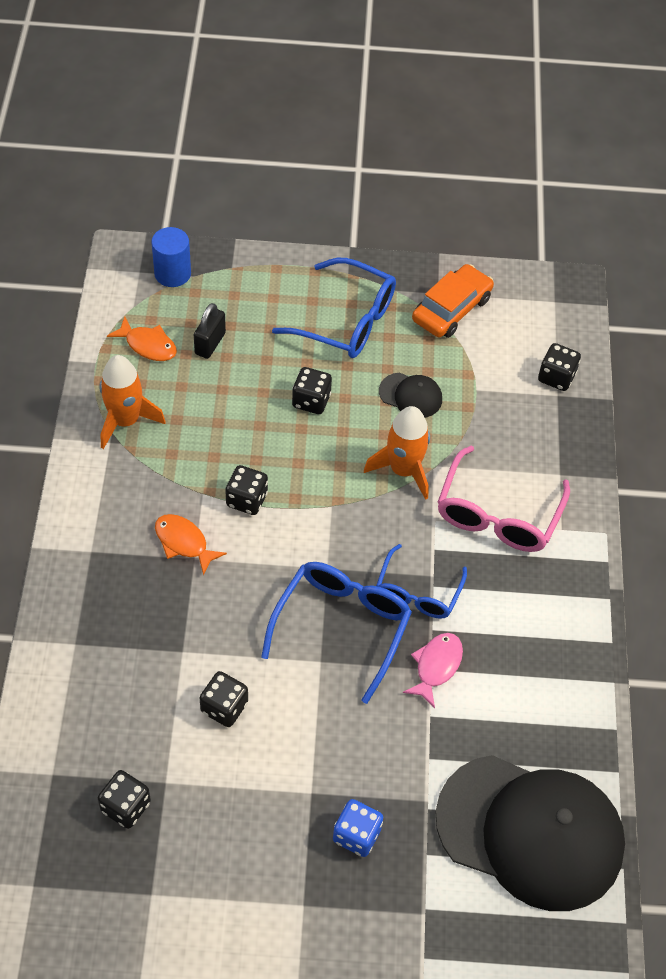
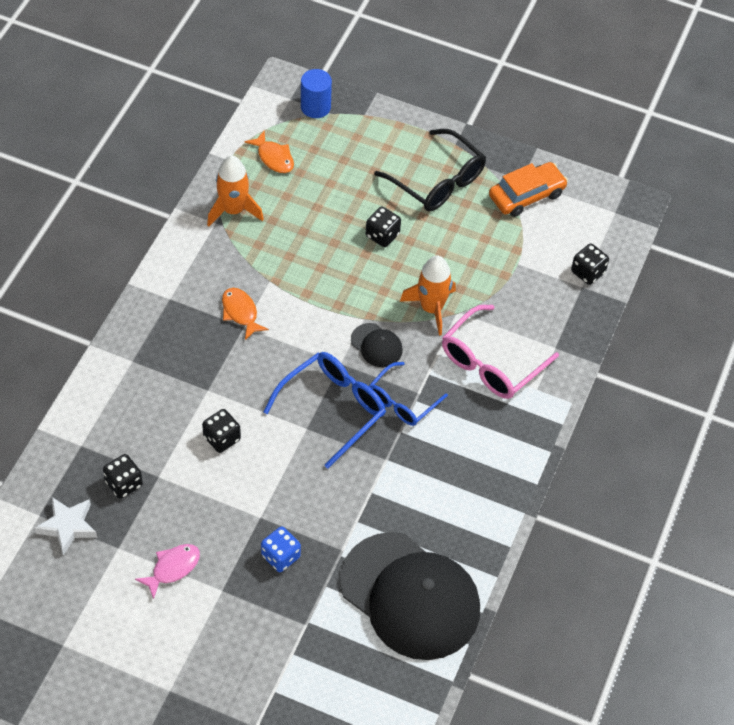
camera: 20 degrees right, 0 degrees up
black padlock [194,303,226,359] -> none
black dice [225,465,268,515] -> none
blue glasses [272,258,396,358] -> black glasses [374,129,486,211]
black cap [379,373,442,418] -> black cap moved to [351,323,403,367]
pink fish [403,633,463,708] -> pink fish moved to [135,544,200,599]
none -> white star [34,497,97,556]

